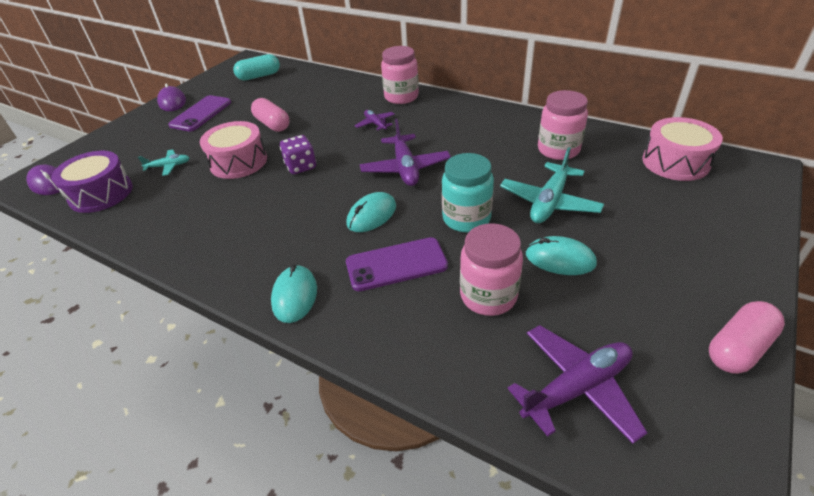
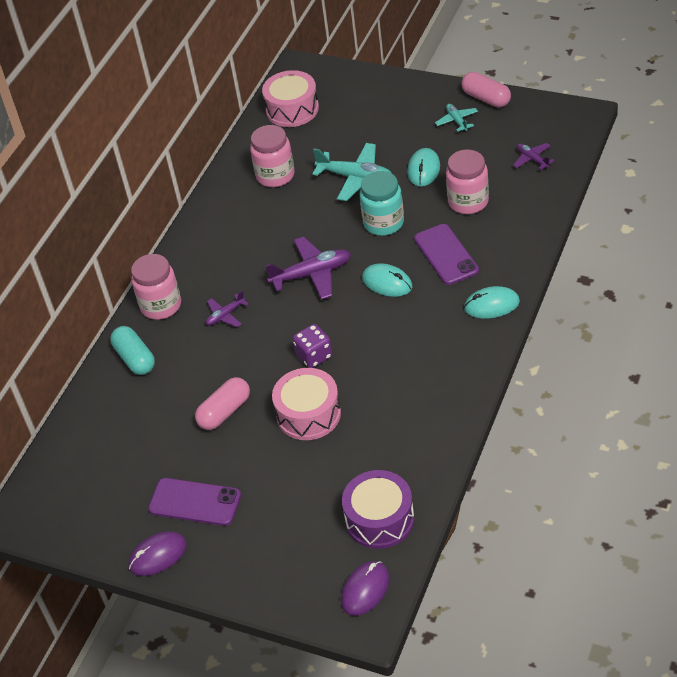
camera: 95 degrees left, 5 degrees up
turquoise plane [138,149,189,176] -> turquoise plane moved to [435,104,478,132]
turquoise capsule [233,54,280,81] -> turquoise capsule moved to [110,326,155,375]
purple plane [507,325,648,444] -> purple plane [513,143,555,170], size x0.55

